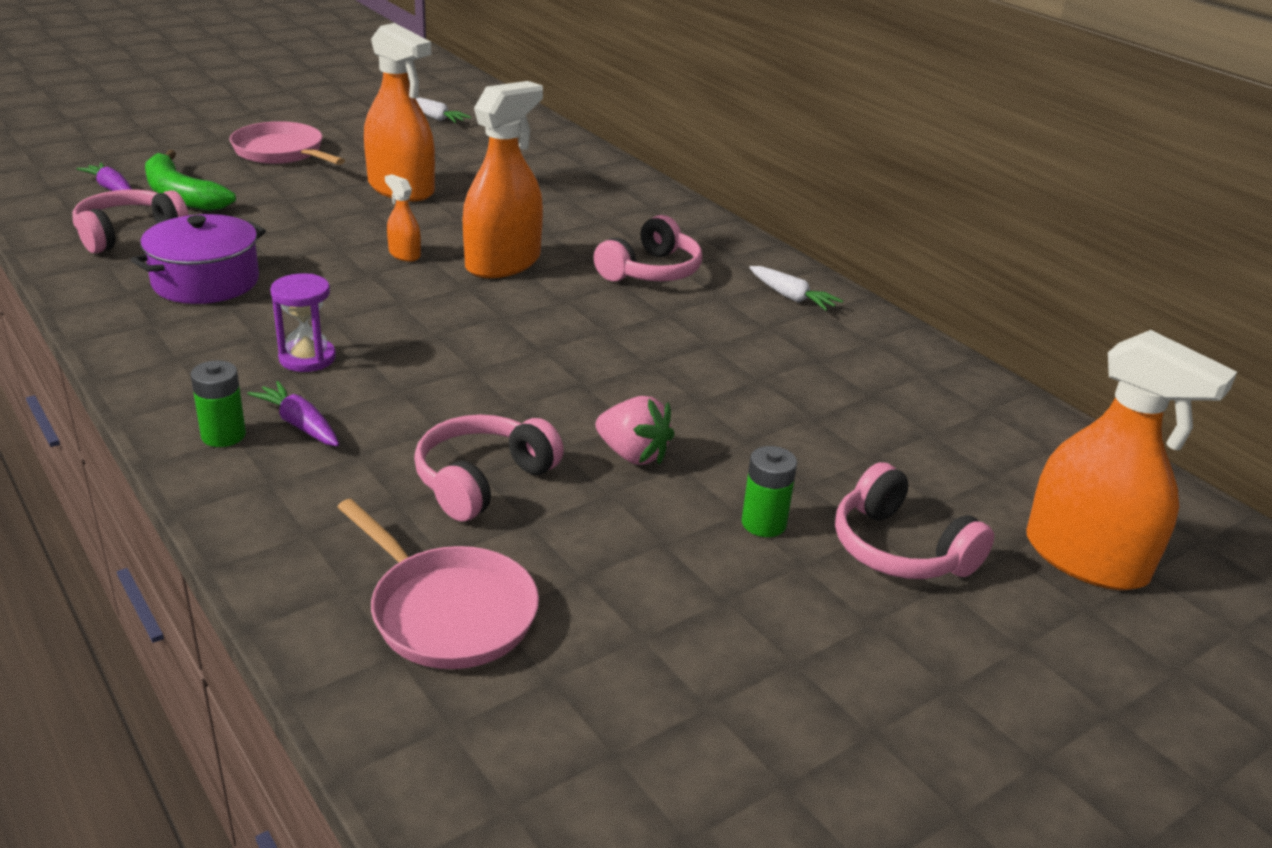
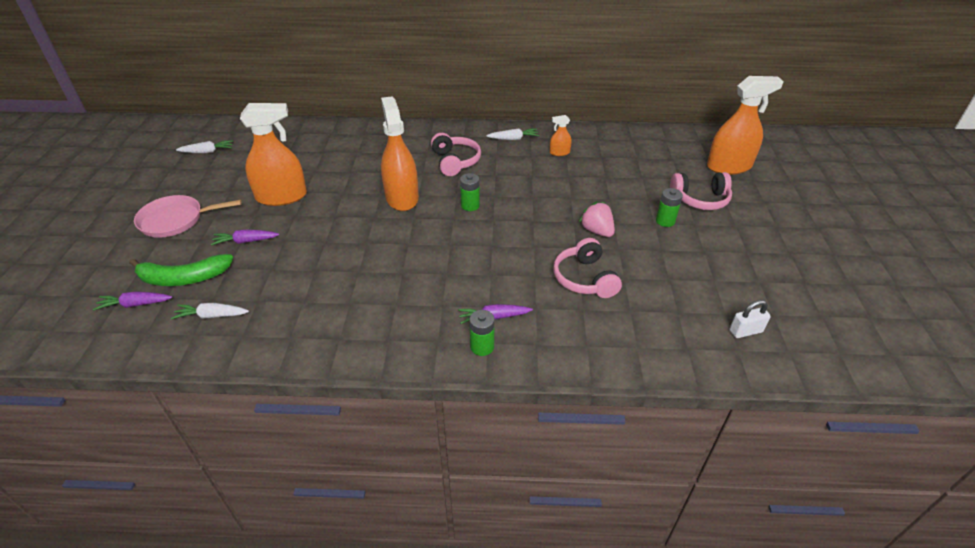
camera: 50 degrees left, 10 degrees up
pink headphones [72,190,189,253] -> white carrot [171,303,249,319]
purple pot [131,214,266,304] -> none
purple hourglass [270,274,336,372] -> none
pink pan [337,499,539,669] -> none
orange spray bottle [385,174,421,262] -> orange spray bottle moved to [550,115,572,156]
pink strawberry [595,396,675,465] -> pink strawberry turned 105 degrees counterclockwise [579,201,615,237]
none -> purple carrot [211,229,279,246]
none -> green battery [460,173,480,211]
none -> white padlock [729,300,771,338]

